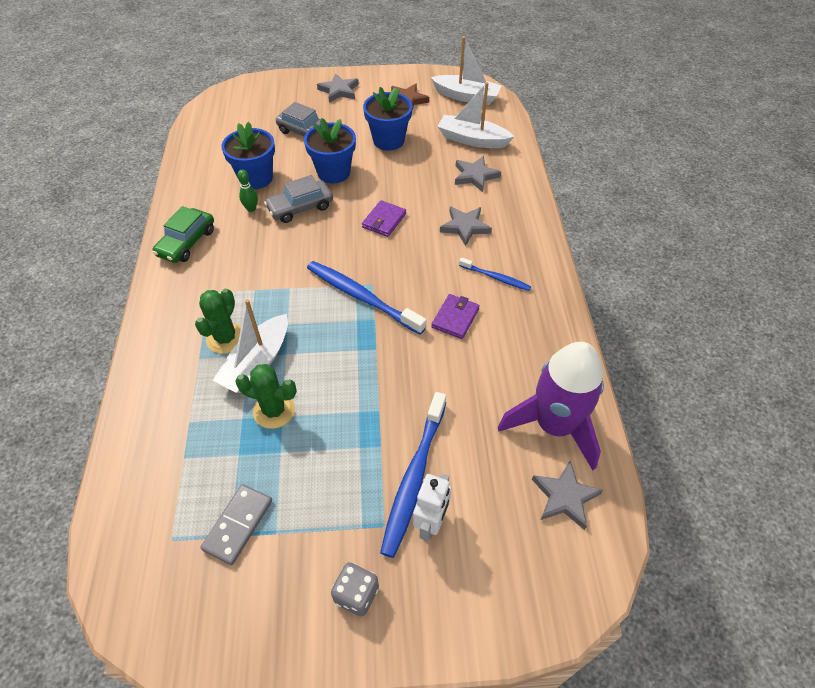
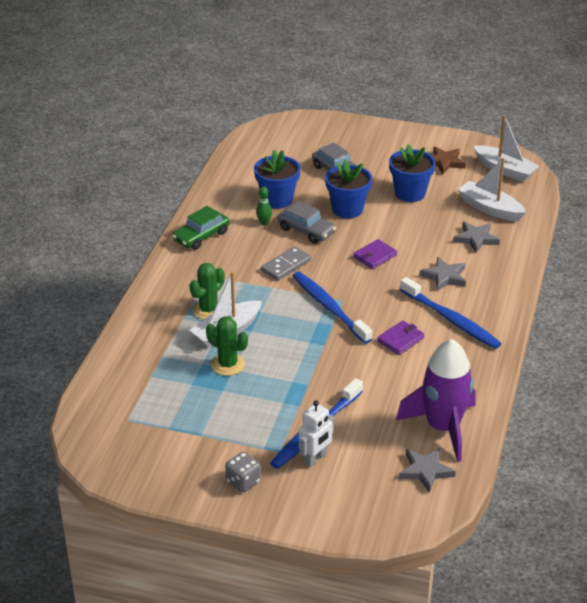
camera: 20 degrees right, 15 degrees down
grey domino [200,484,272,565] -> grey domino moved to [261,246,311,281]
grey car [264,175,333,223] -> grey car turned 135 degrees counterclockwise [278,201,336,244]
grey star [317,73,359,103] -> none
blue toothbrush [459,257,531,291] -> blue toothbrush [400,277,501,349], size x1.85

